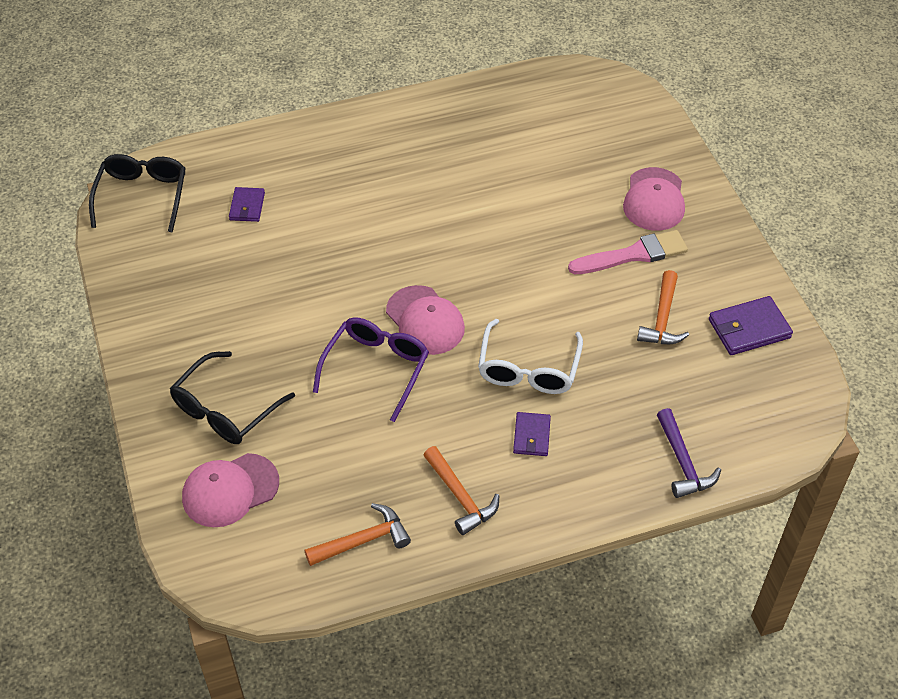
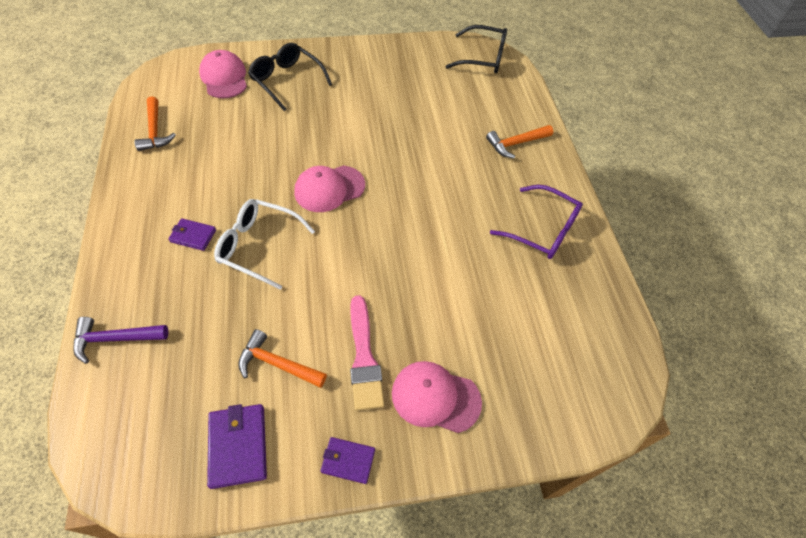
camera: 95 degrees right, 5 degrees up
purple wallet [229,187,265,222] -> purple wallet moved to [321,437,375,484]
purple glasses [313,318,429,422] -> purple glasses moved to [490,185,583,259]
orange hammer [423,446,499,535] -> orange hammer moved to [486,125,553,158]

